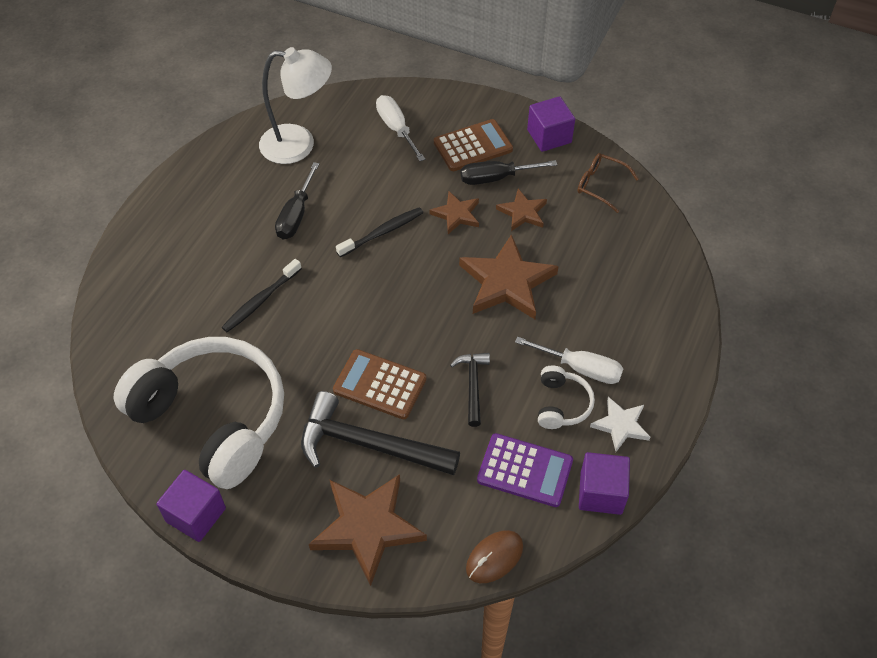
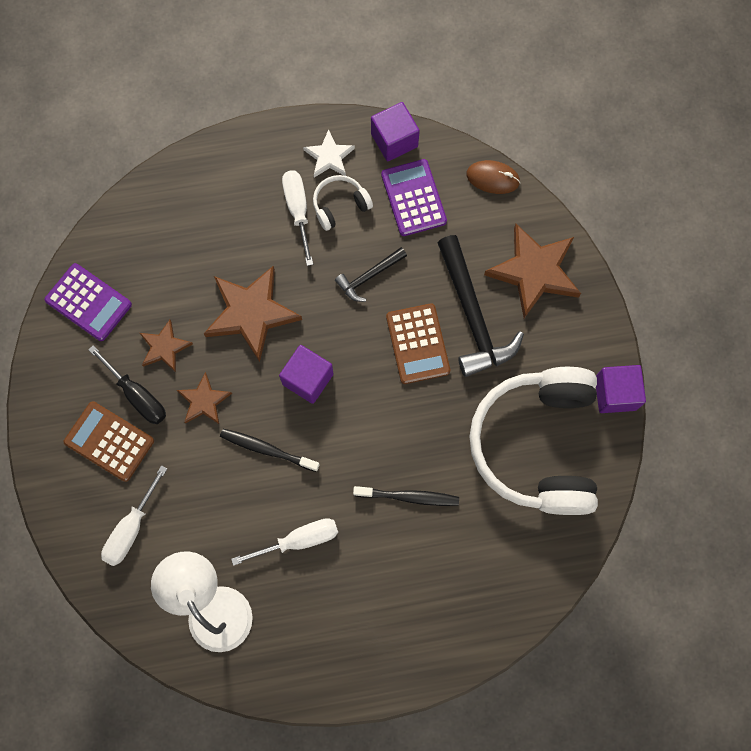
camera: 125 degrees left, 20 degrees up
black screwdriver [275,162,320,239] -> white screwdriver [231,518,338,566]
purple cube [527,96,575,152] -> purple cube moved to [279,345,334,404]
brown glasses [577,153,639,213] -> purple calculator [45,263,132,341]

